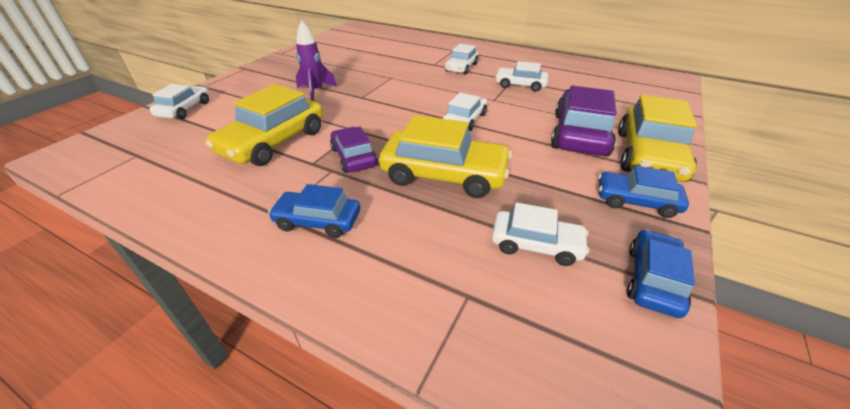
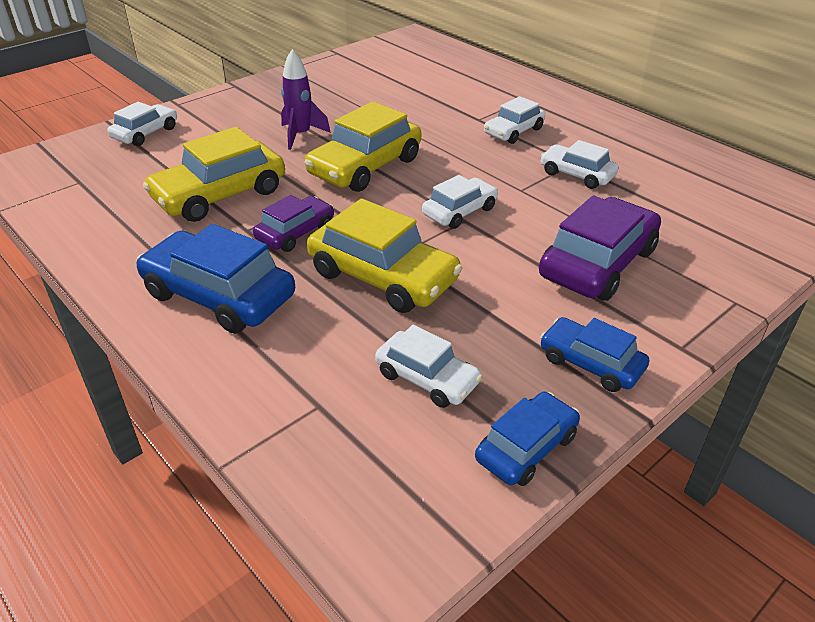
camera: 20 degrees right, 0 degrees up
blue car [268,184,360,238] -> blue car [136,224,295,334], size x1.70
purple car [330,127,378,173] -> purple car turned 45 degrees clockwise [253,195,334,252]
yellow car [618,95,697,182] -> yellow car moved to [304,101,421,192]

